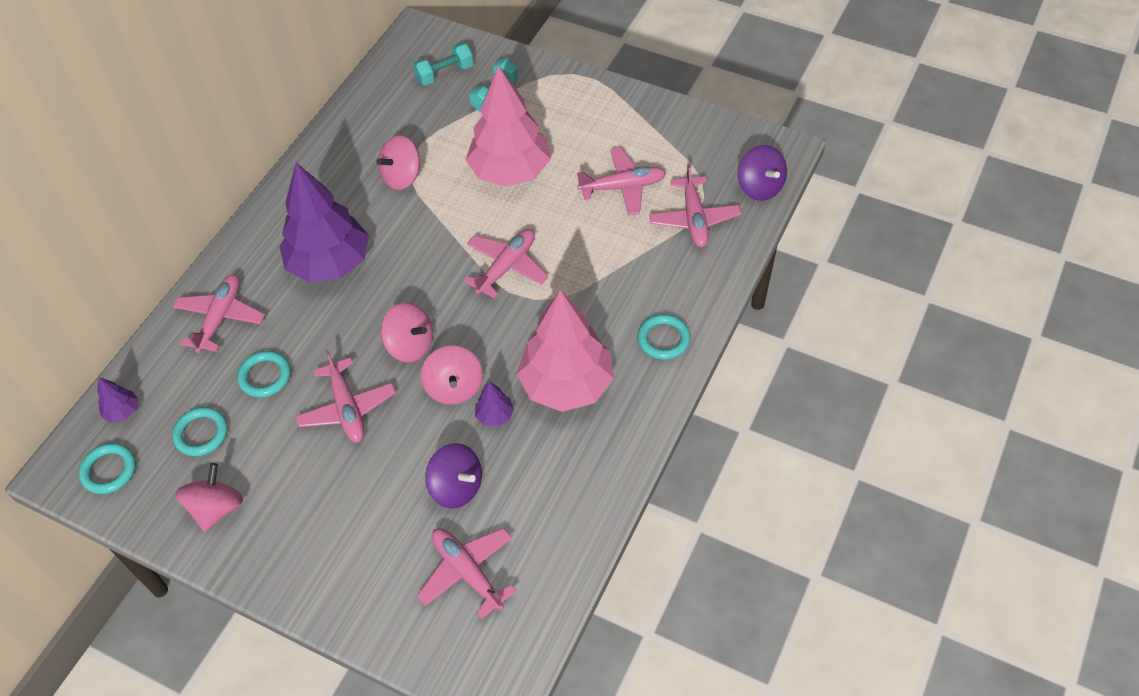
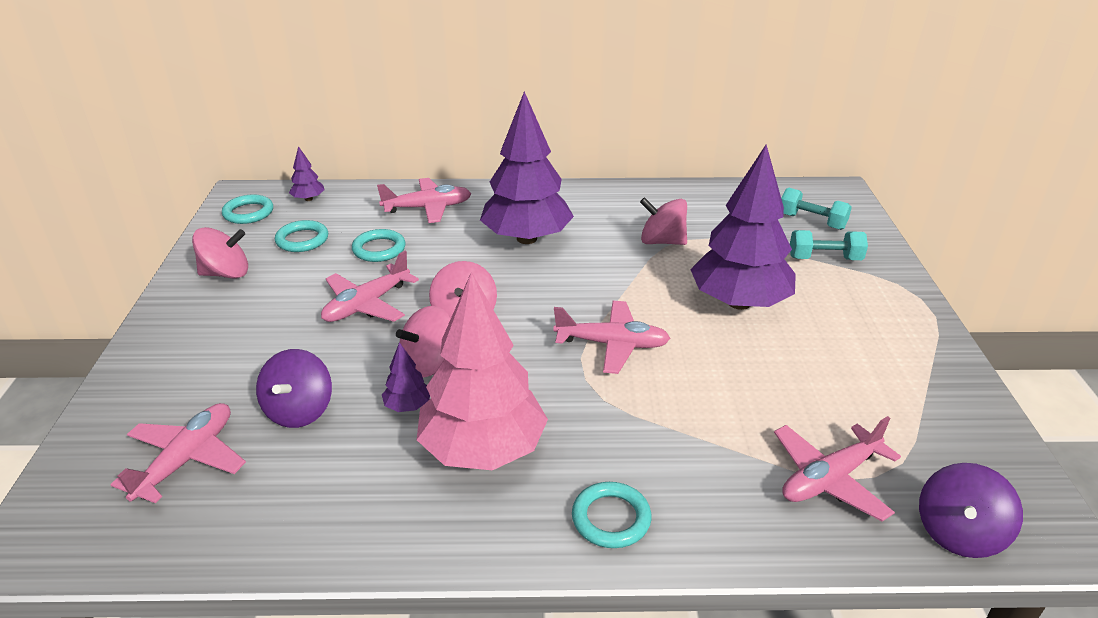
camera: 60 degrees right, 20 degrees down
pink tree [466,66,551,187] -> purple tree [690,145,796,310]
pink plane [577,147,666,215] -> none

